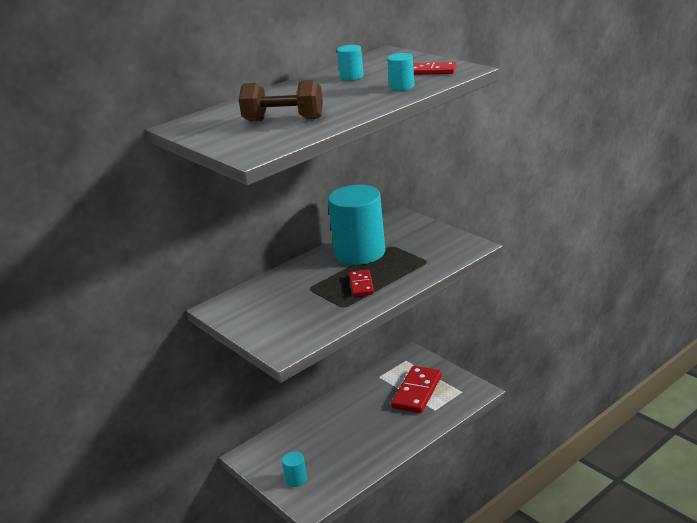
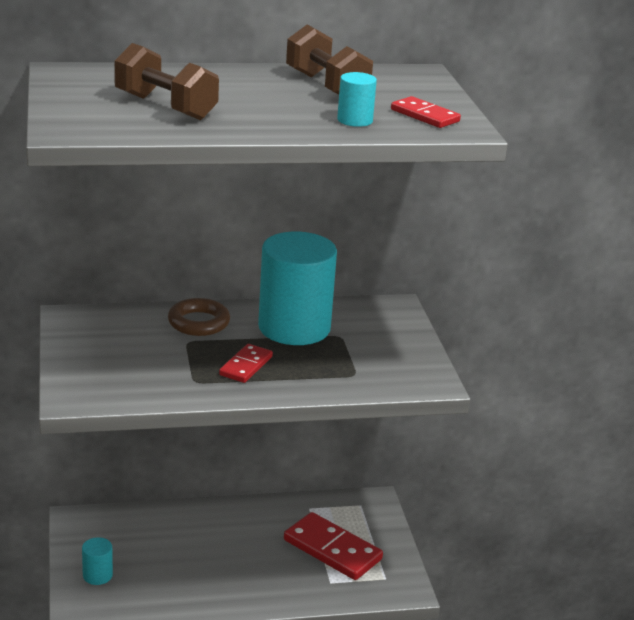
camera: 25 degrees right, 0 degrees up
turquoise cylinder [337,45,364,81] -> brown dumbbell [286,25,373,95]
red domino [391,366,442,413] -> red domino turned 75 degrees clockwise [284,512,383,580]
none -> brown ring [168,298,230,336]

